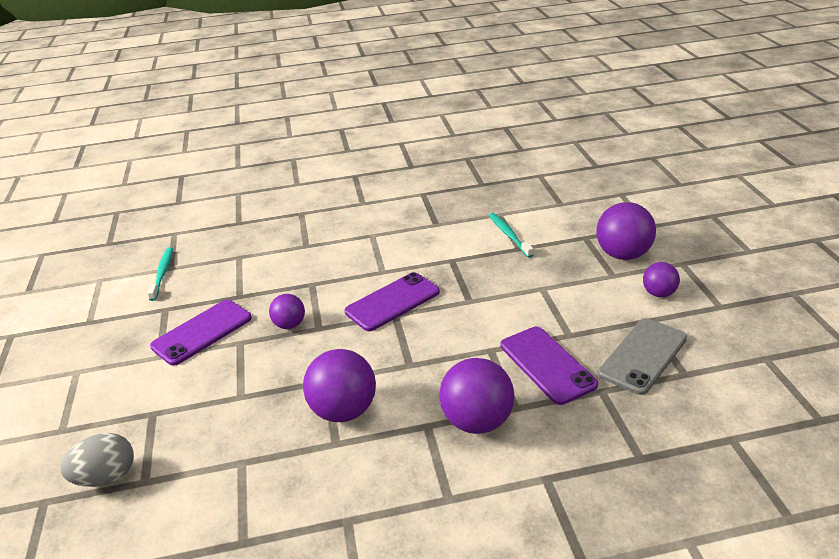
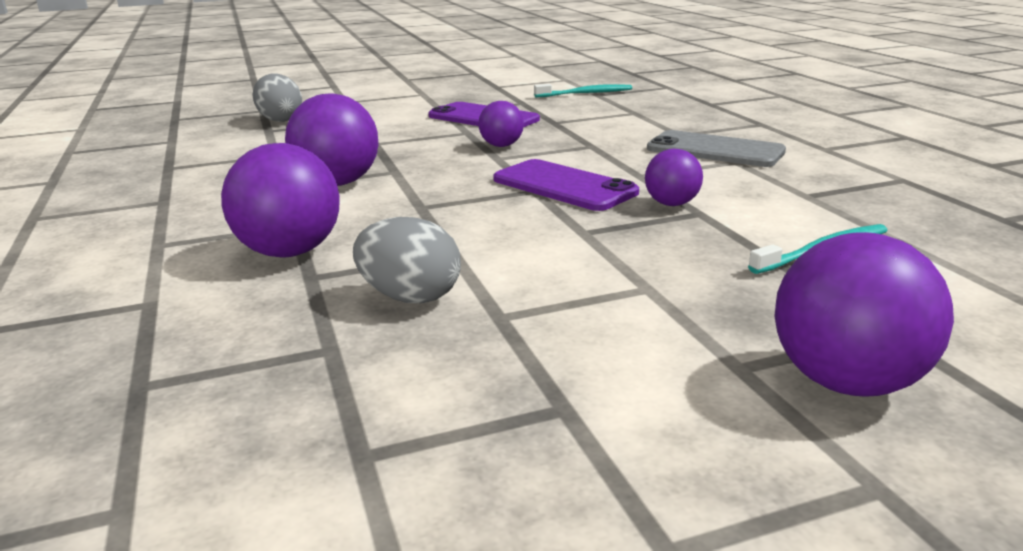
camera: 80 degrees right, 10 degrees down
purple phone [501,327,598,405] -> grey egg [353,217,461,303]
grey phone [598,318,687,395] -> grey phone moved to [647,130,786,167]
purple ball [643,262,680,297] -> purple ball moved to [645,149,703,206]

